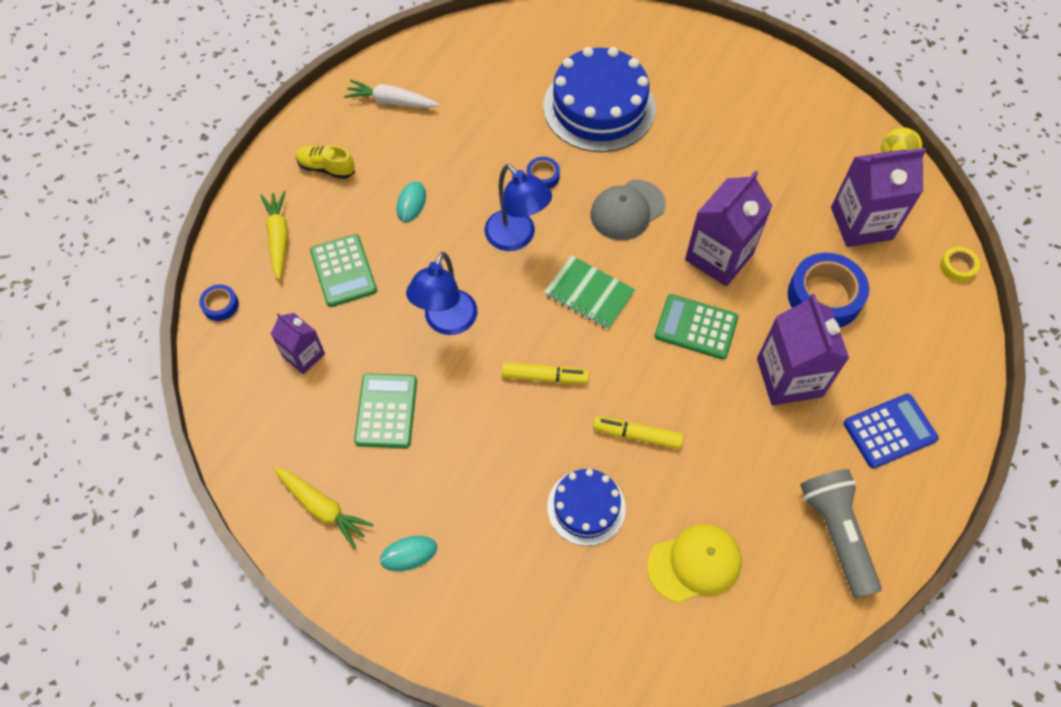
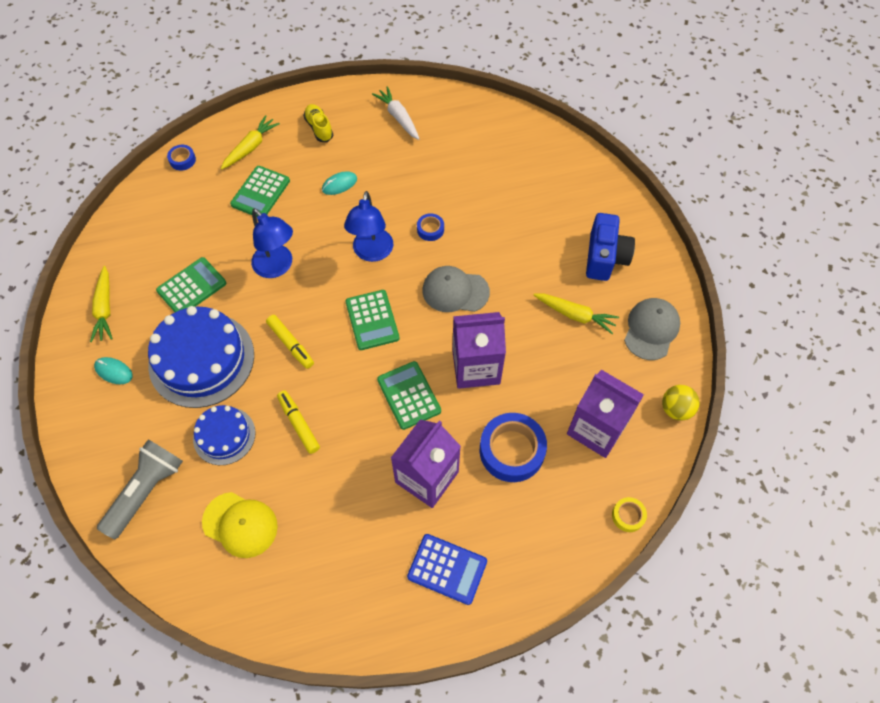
camera: 45 degrees right, 0 degrees up
purple carton [271,313,325,374] -> none
blue lamp [406,252,477,335] -> blue lamp turned 105 degrees counterclockwise [251,208,293,278]
blue cake [543,47,655,152] -> blue cake moved to [148,306,254,408]
green notebook [544,255,635,330] -> green calculator [345,290,400,350]
grey flashlight [800,469,882,598] -> grey flashlight moved to [97,439,183,539]
none -> yellow carrot [534,294,619,334]
none -> blue camera [586,213,635,281]
none -> grey cap [624,298,680,360]

